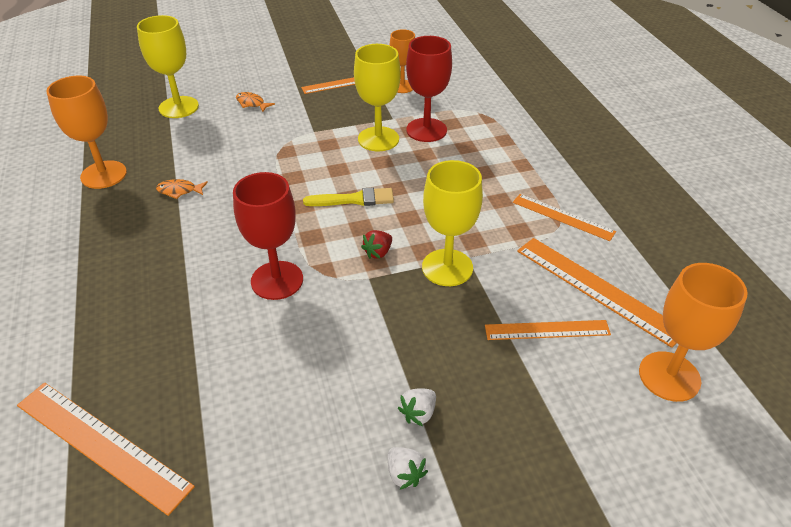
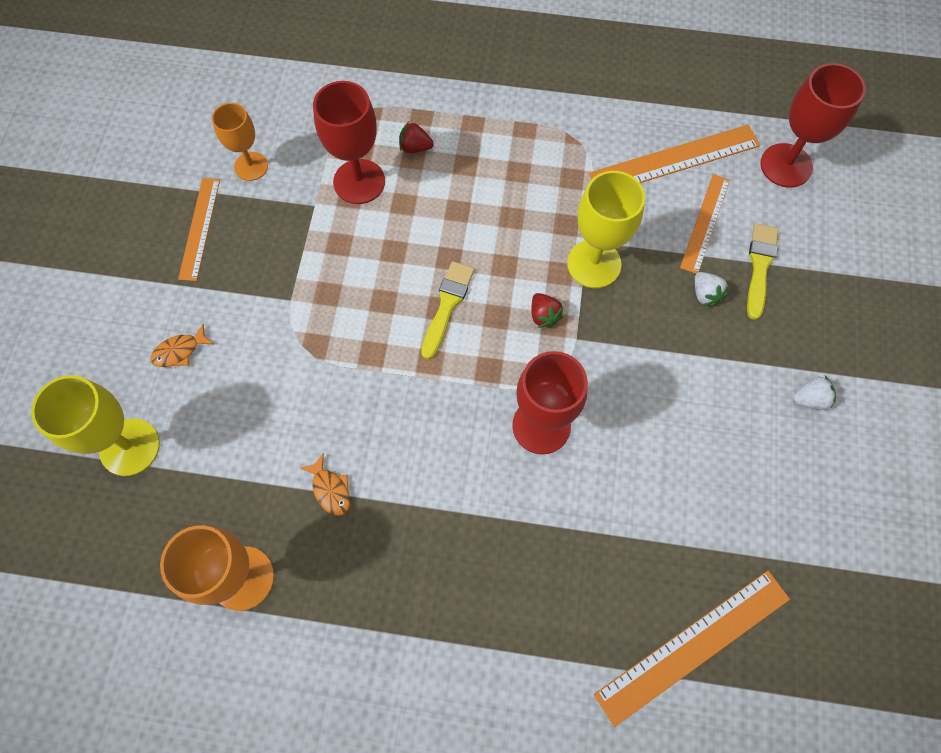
camera: 65 degrees left, 25 degrees up
orange fish [156,179,208,199] -> orange fish turned 60 degrees counterclockwise [300,453,350,516]
yellow goblet [354,44,401,151] -> none
white strawberry [398,388,436,426] -> white strawberry moved to [695,272,729,306]
orange ruler [513,194,616,241] -> none
orange goblet [639,263,748,402] -> red goblet [760,63,866,188]
none -> red strawberry [399,121,434,153]
none -> yellow brush [747,223,779,320]

